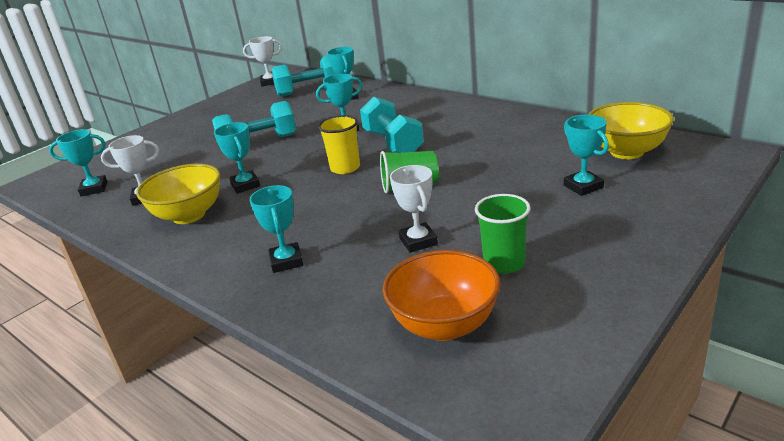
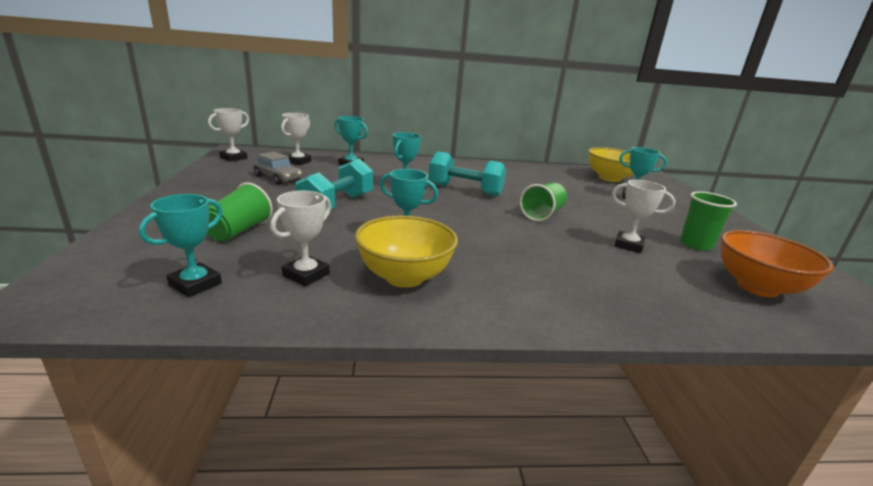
camera: 50 degrees left, 5 degrees down
turquoise trophy [249,185,303,273] -> none
turquoise dumbbell [272,55,336,97] -> white trophy [281,113,311,165]
yellow cup [318,115,360,174] -> none
none -> green cup [207,182,273,242]
none -> grey car [253,152,302,185]

